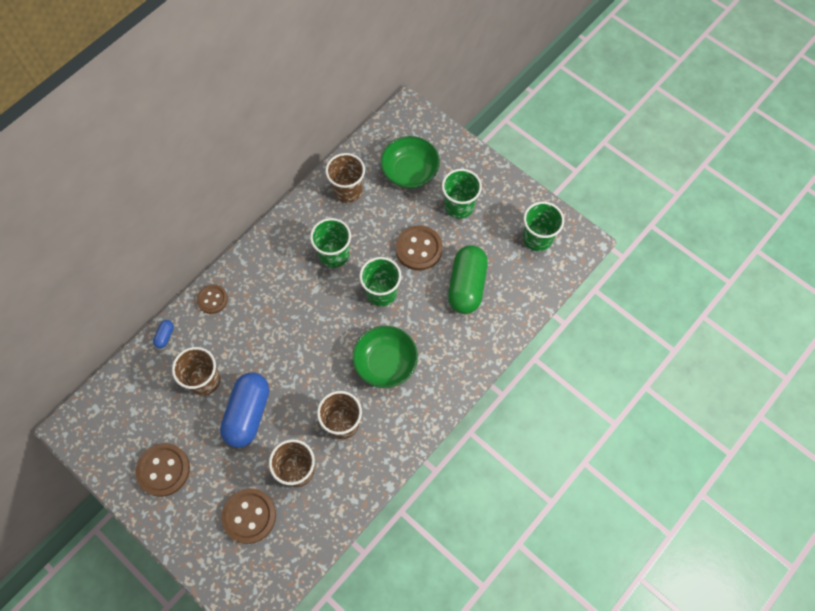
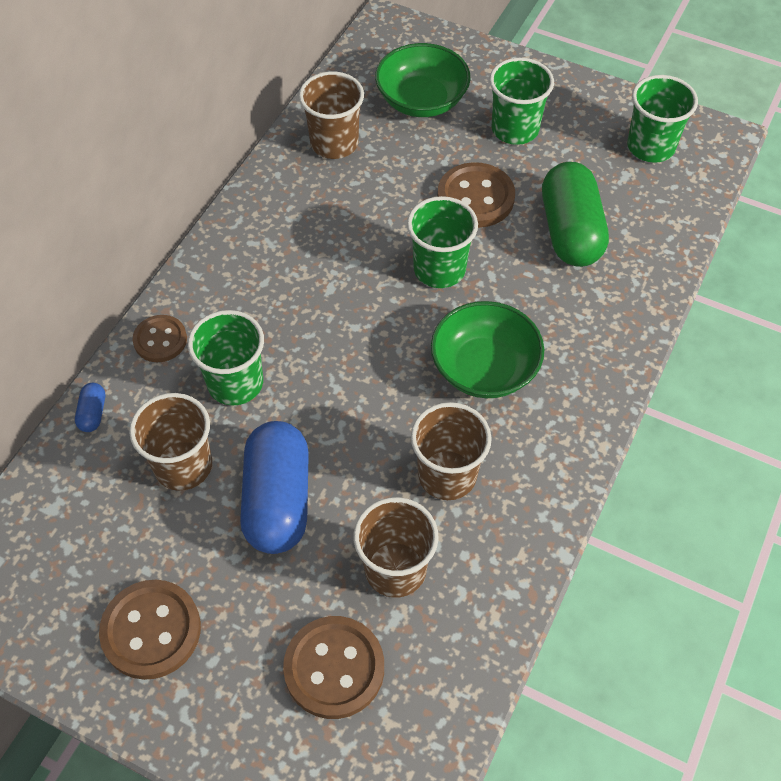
camera: 15 degrees left, 10 degrees down
green cup [310,218,351,268] -> green cup moved to [188,310,264,406]

